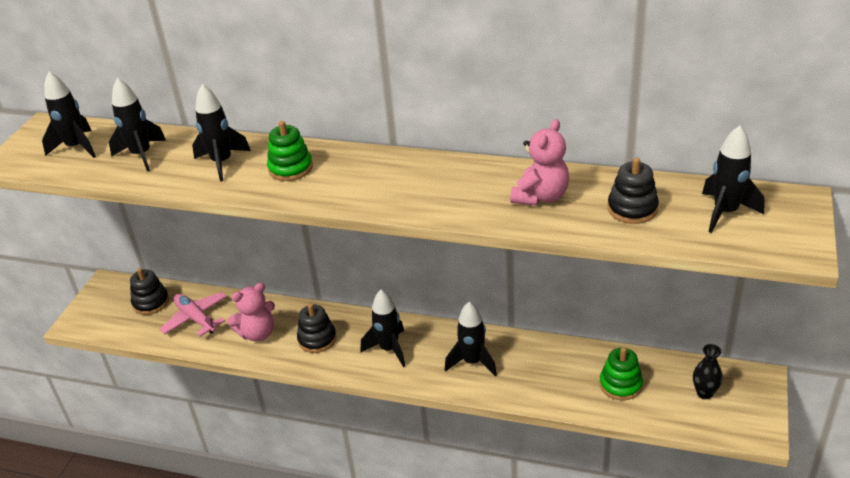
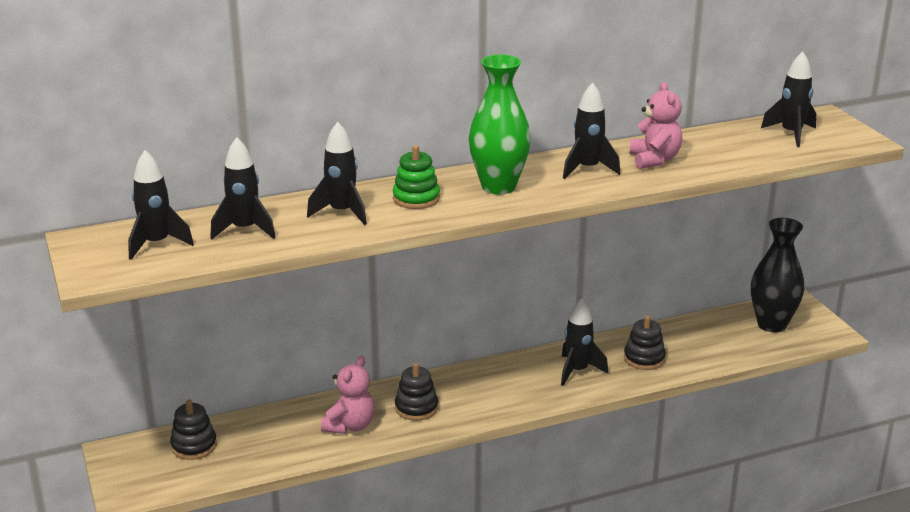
camera: 40 degrees left, 10 degrees down
pink plane [159,292,227,337] -> none
black rocket [361,290,405,367] -> black rocket moved to [563,82,620,179]
green stacking toy [599,347,643,400] -> none
black stacking toy [608,158,659,224] -> black stacking toy moved to [624,315,666,370]
black vase [693,344,723,399] -> black vase [751,218,804,333], size x1.99
none -> green vase [469,55,531,194]

